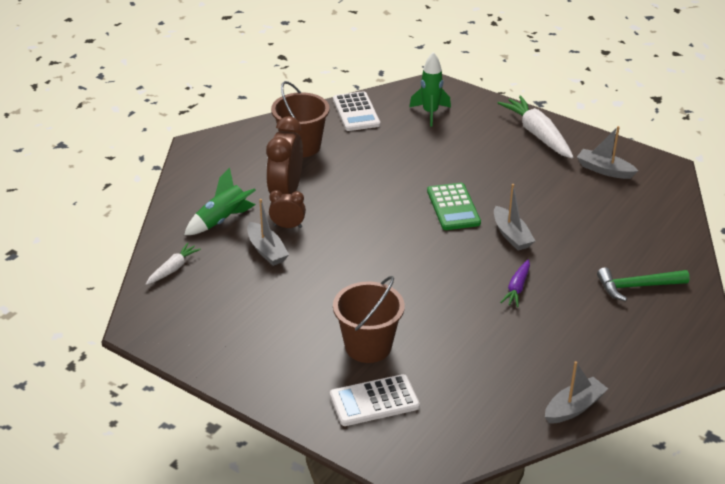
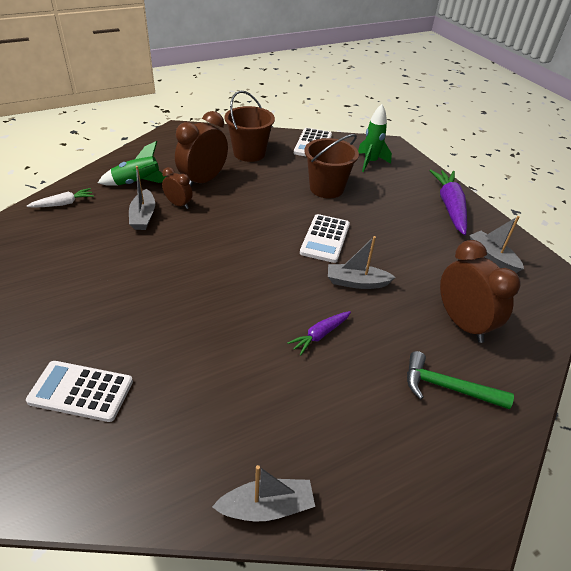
camera: 25 degrees right, 5 degrees up
brown bucket [333,276,405,363] -> brown bucket moved to [304,134,359,198]
green calculator [427,183,481,230] -> white calculator [300,214,350,263]
grey boat [494,184,535,251] -> grey boat turned 90 degrees clockwise [328,236,396,289]
white carrot [498,96,573,158] -> purple carrot [429,170,467,235]
none -> brown clock [440,240,521,343]

